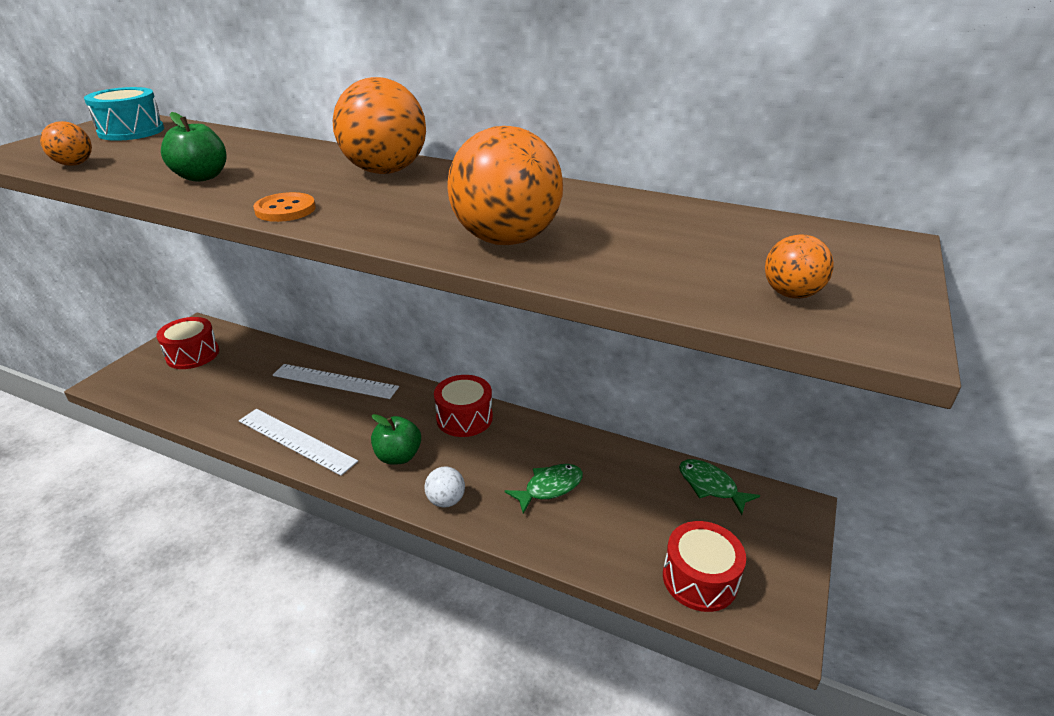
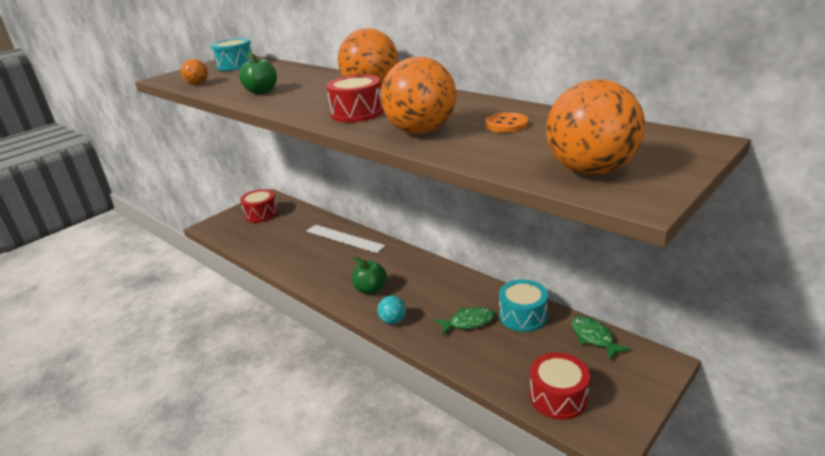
camera: 20 degrees right, 5 degrees down
white ruler [239,409,358,476] -> none
orange button [253,192,316,222] -> orange button moved to [485,112,529,133]
white ball [425,466,465,508] -> turquoise ball [378,296,406,324]
red drum [434,375,493,437] -> red drum moved to [326,75,383,122]
orange ball [765,234,834,299] -> orange ball [546,80,645,175], size x2.06
none -> turquoise drum [499,279,548,332]

